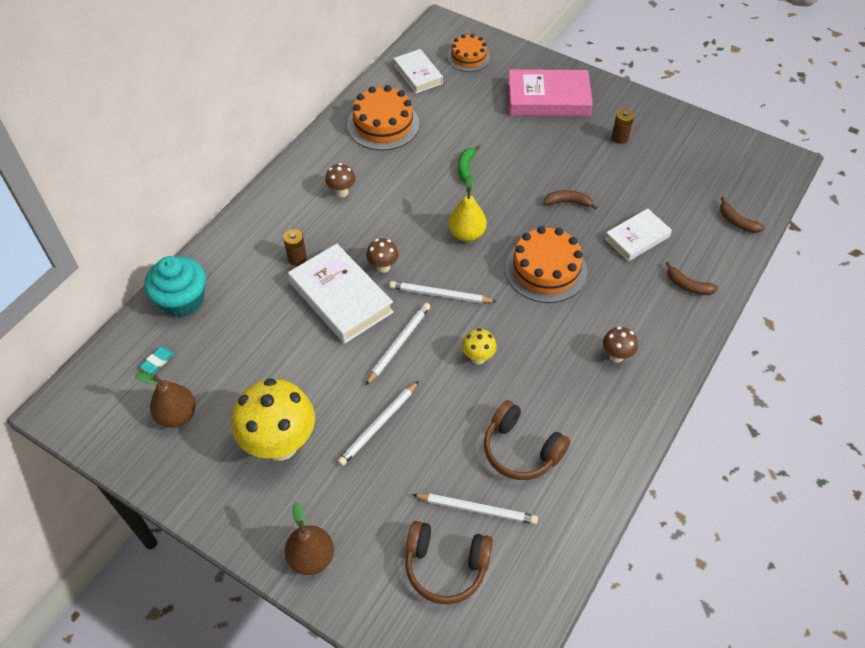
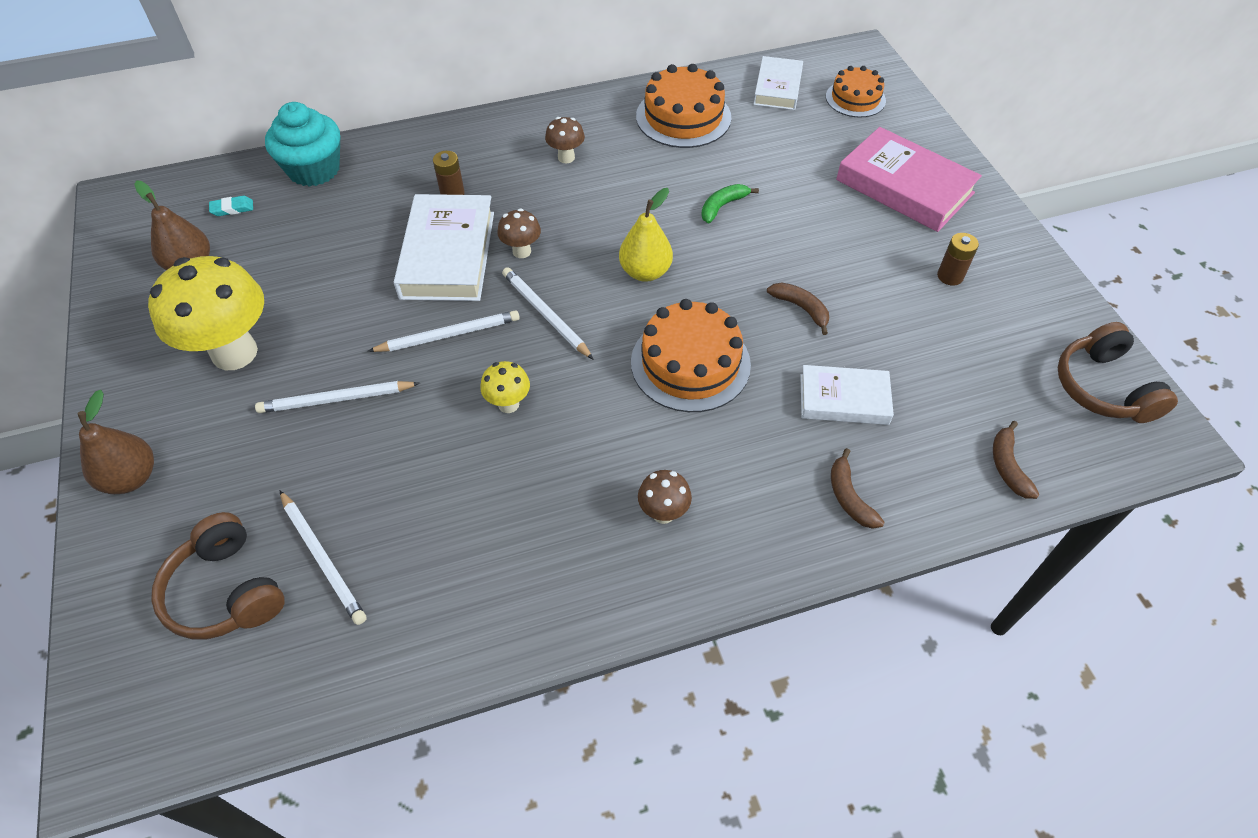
camera: 40 degrees right, 0 degrees up
brown headphones [484,400,570,480] -> brown headphones moved to [1057,322,1178,423]

